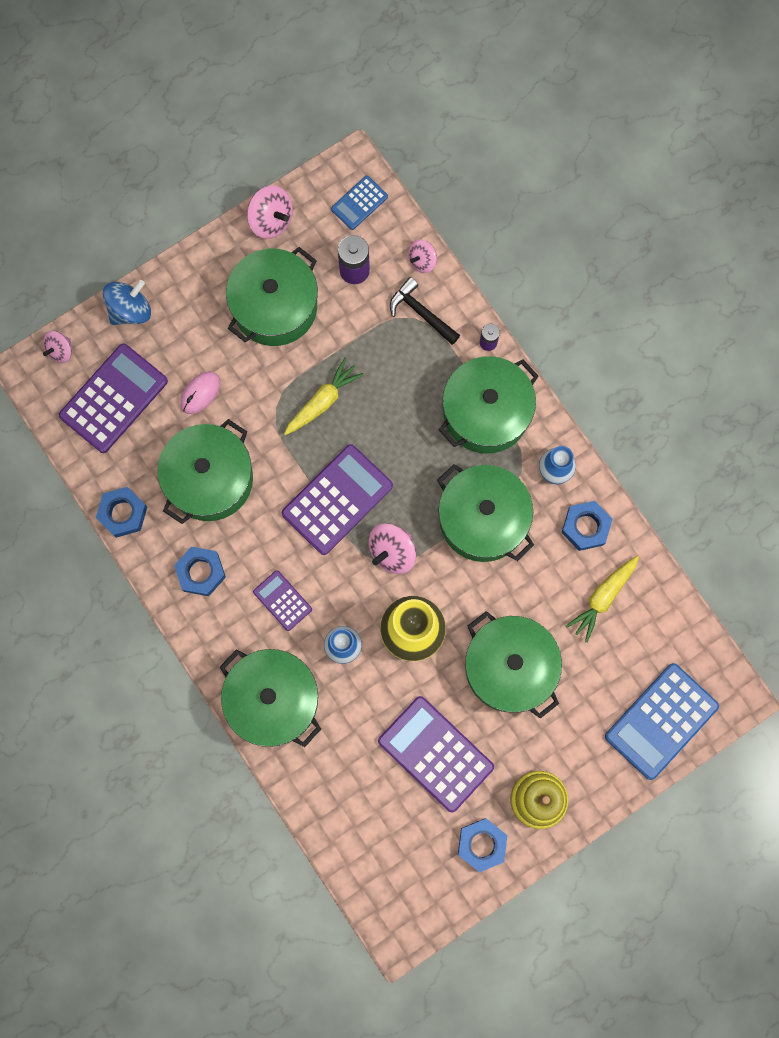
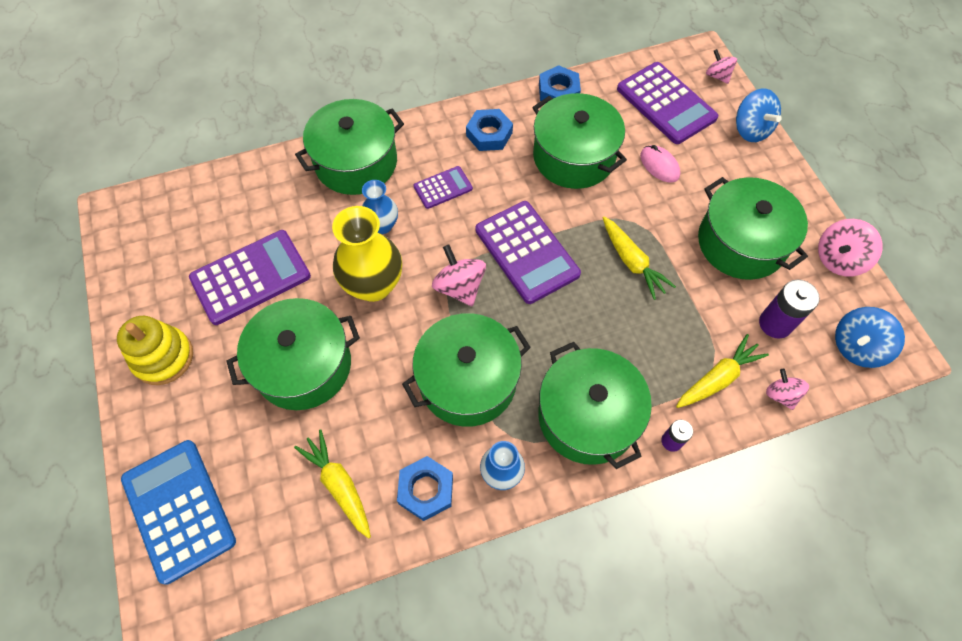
camera: 105 degrees right, 15 degrees down
blue calculator [331,176,388,230] -> blue spinning top [835,307,905,368]
black hammer [390,277,460,345] -> yellow carrot [676,334,769,408]
blue nut [458,818,508,872] -> none

